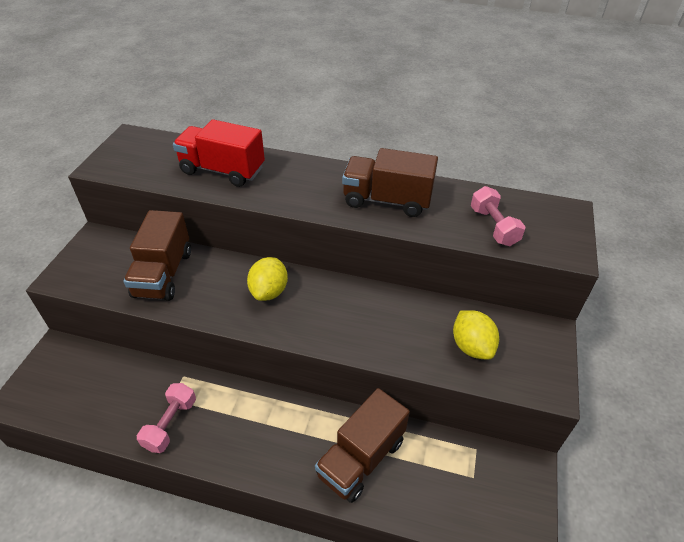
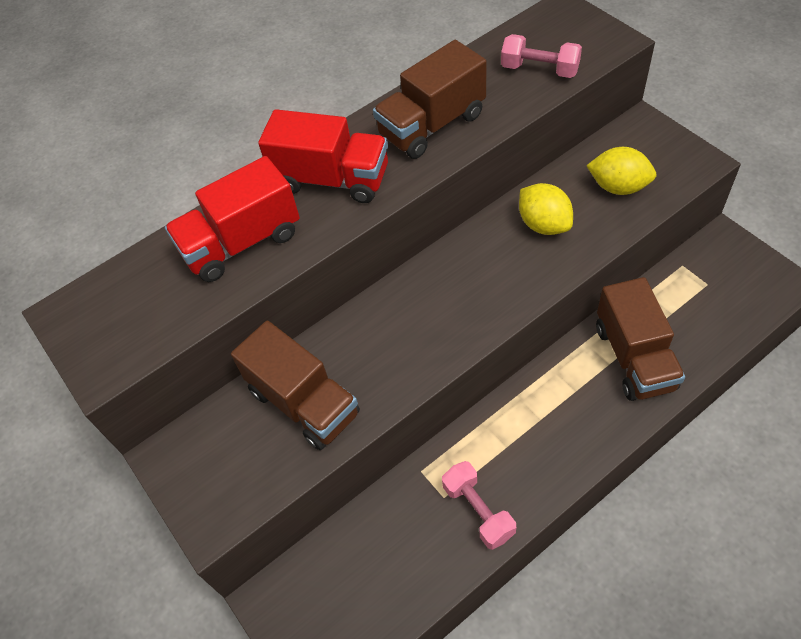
camera: 45 degrees left, 10 degrees up
yellow lemon [247,257,288,301] -> yellow lemon moved to [519,183,573,235]
none -> red truck [258,109,388,203]

